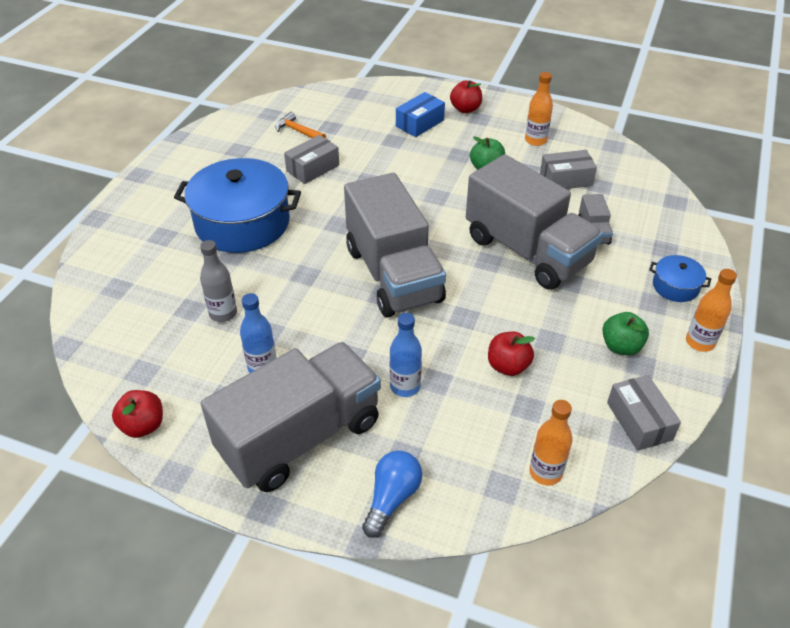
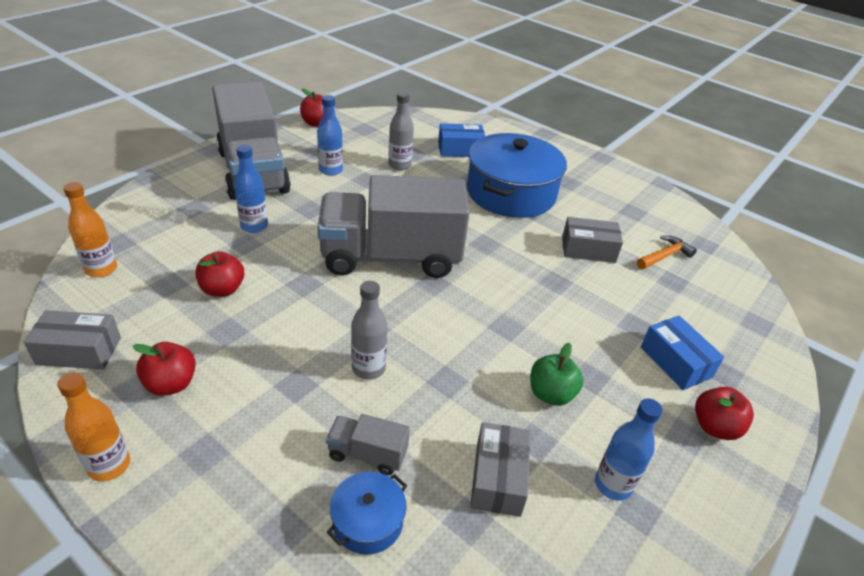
camera: 105 degrees right, 5 degrees down
grey box [284,135,339,184] -> grey box turned 60 degrees counterclockwise [562,217,623,263]
blue light bulb [362,451,422,538] -> none
grey truck [466,154,603,290] -> grey bottle [351,281,388,380]
orange bottle [525,72,553,146] -> blue bottle [595,398,662,501]
green apple [602,312,649,355] -> red apple [133,342,196,396]
blue pot [649,255,711,302] -> blue pot moved to [327,472,407,555]
none -> blue box [438,123,485,157]

